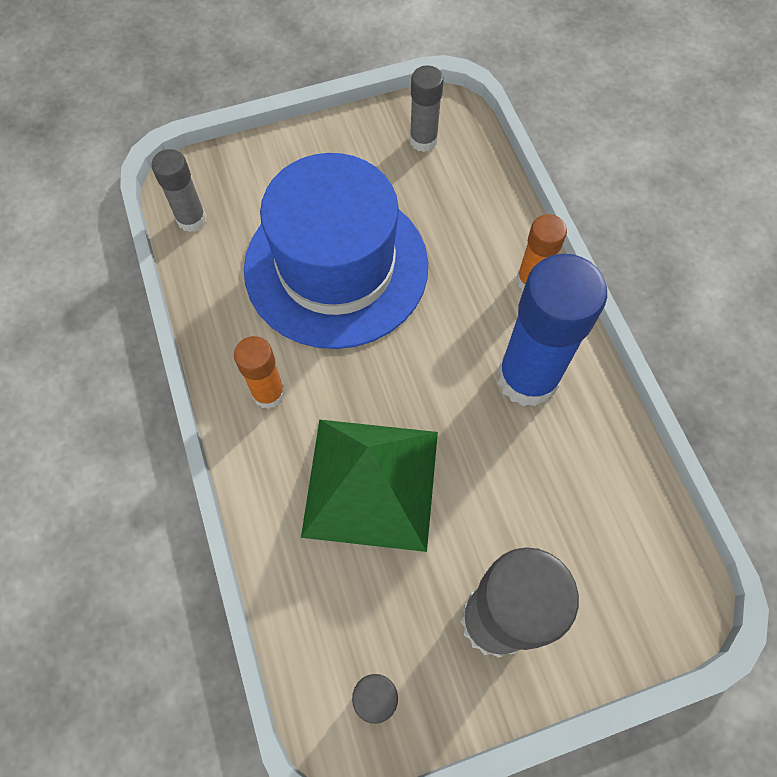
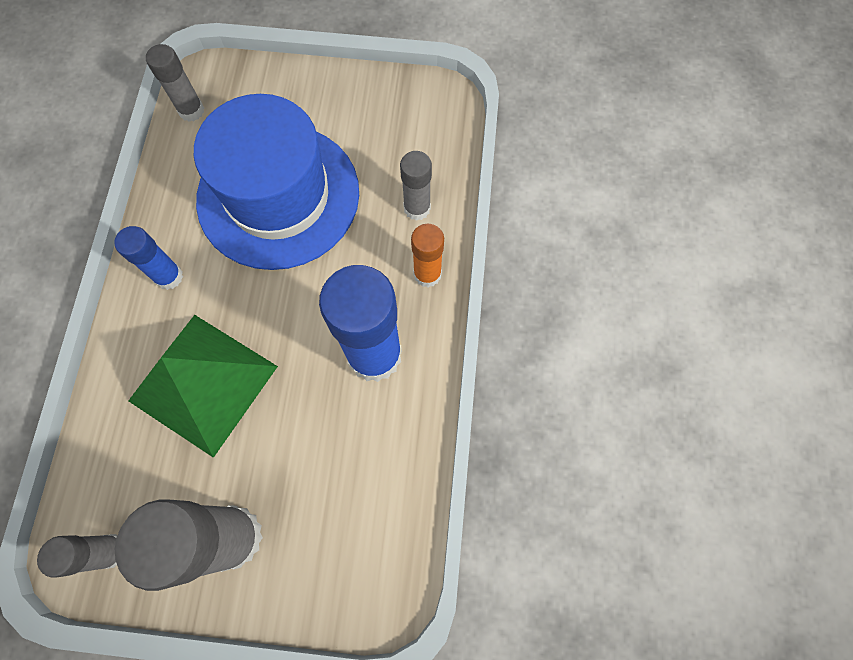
camera: 25 degrees right, 5 degrees up
orange glue stick [234,336,285,409] -> blue glue stick [114,226,183,290]
grey glue stick [409,65,444,152] -> grey glue stick moved to [400,151,432,221]

